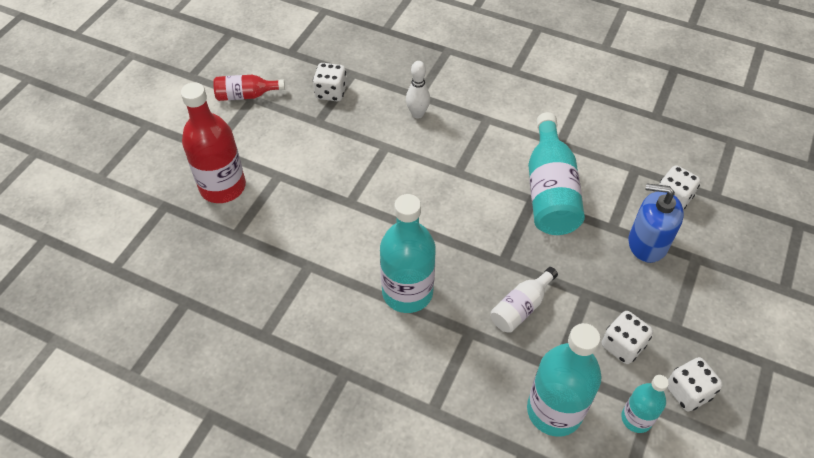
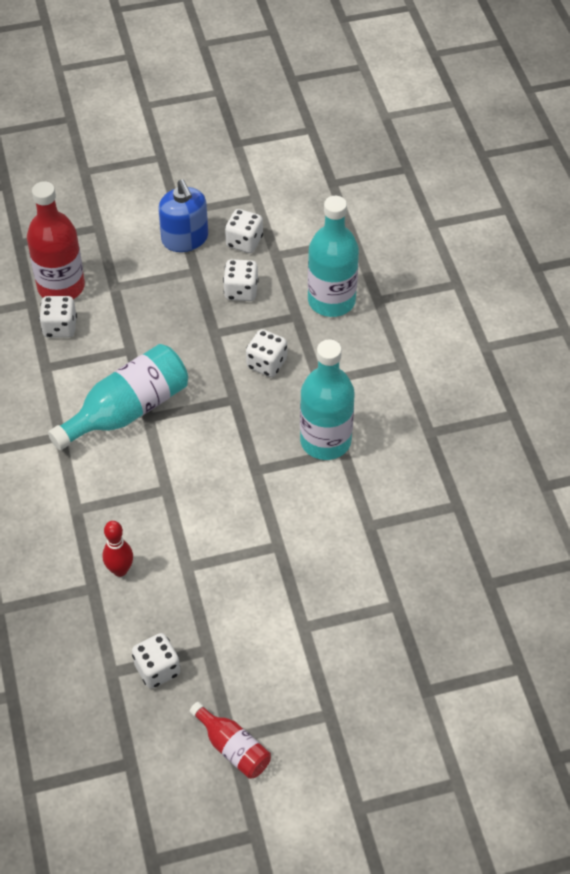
camera: 130 degrees left, 0 degrees up
red bottle [181,82,246,203] -> red bottle moved to [27,181,85,299]
white bowling pin [406,61,430,119] -> red bowling pin [102,521,133,577]
white bottle [491,267,558,333] -> white dice [246,329,287,377]
turquoise bottle [621,375,669,433] -> none
blue soap dispenser [628,183,684,263] -> blue soap dispenser moved to [158,180,208,252]

